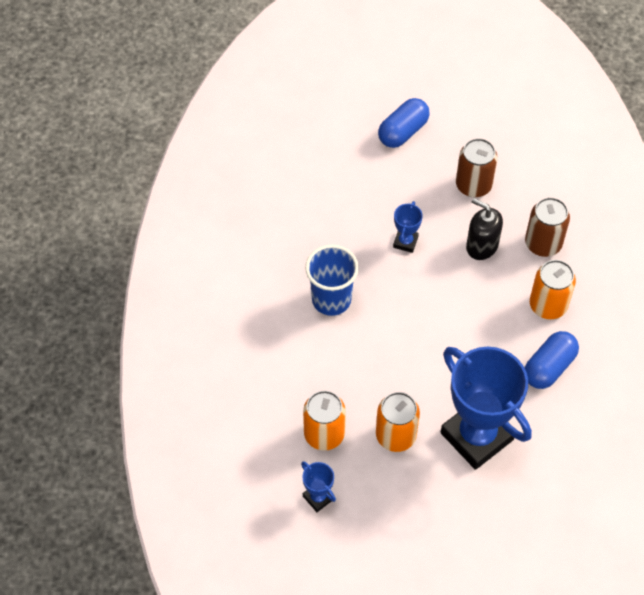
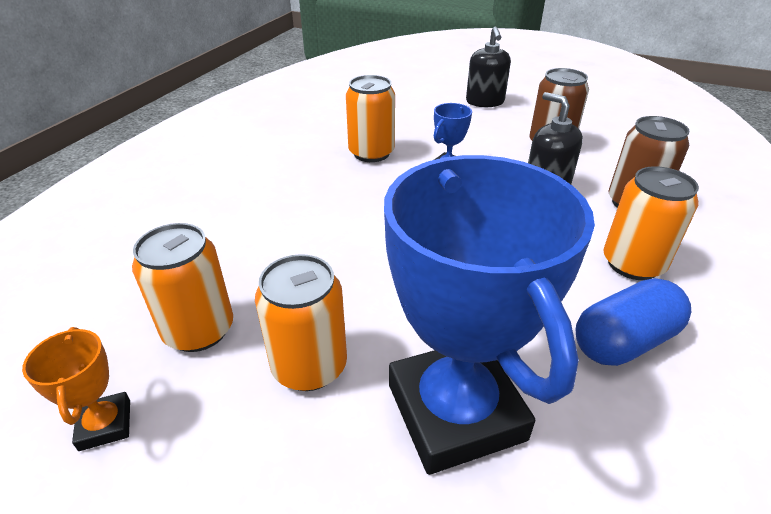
camera: 20 degrees right, 20 degrees down
blue trophy [301,461,336,512] -> orange trophy [22,327,130,451]
blue cup [305,245,359,316] -> none
blue capsule [378,98,430,148] -> black soap dispenser [466,26,511,107]
none -> orange can [346,75,395,162]

